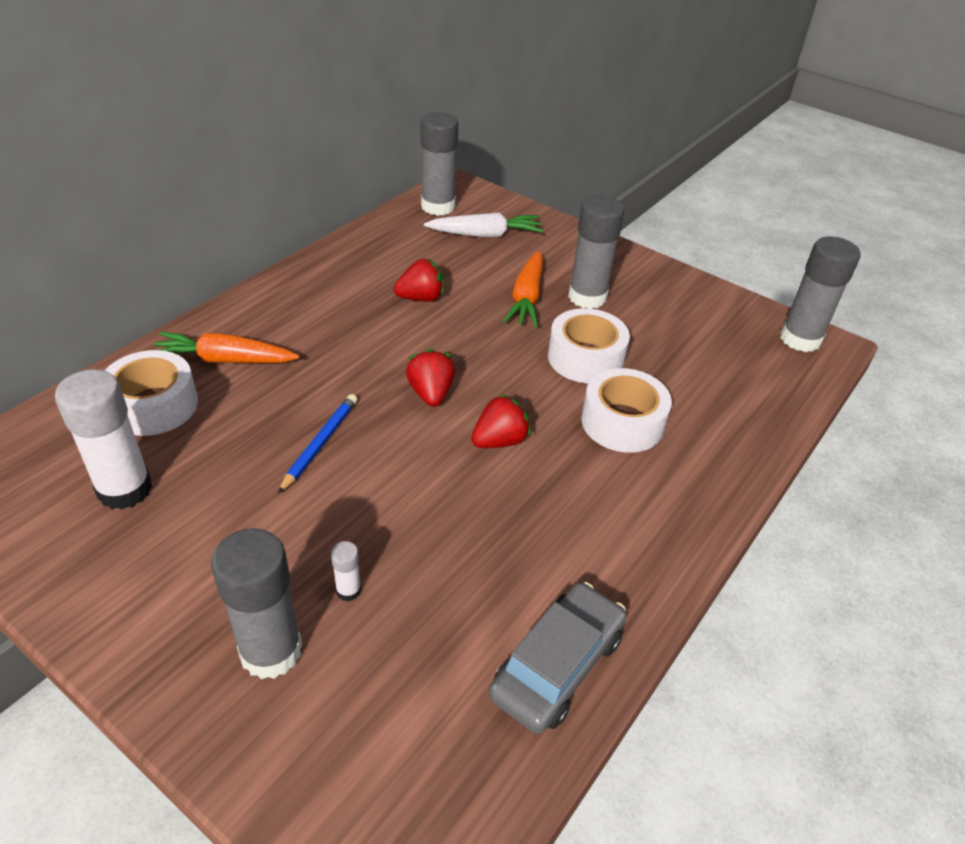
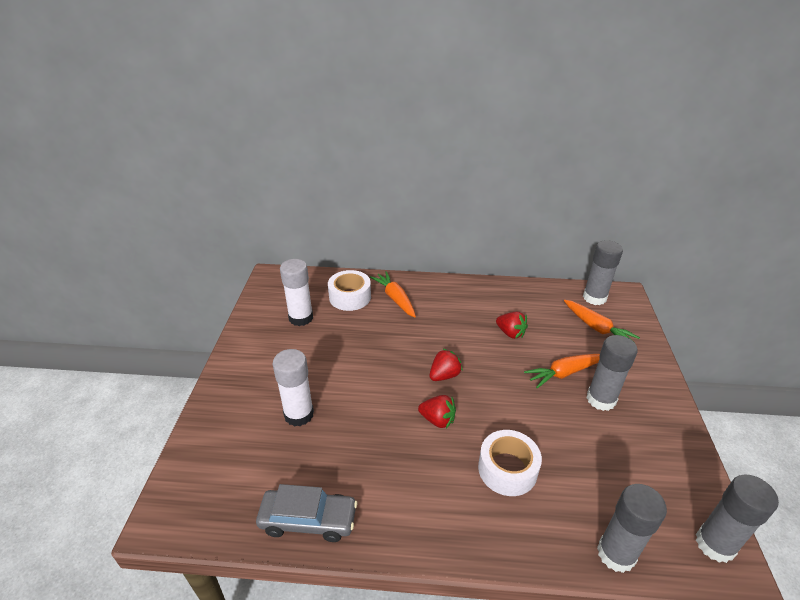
camera: 60 degrees right, 5 degrees down
grey glue stick [211,528,302,679] -> grey glue stick moved to [597,484,667,573]
blue pencil [278,394,357,494] -> none
white glue stick [331,541,361,601] -> white glue stick [273,349,314,427], size x2.29
white carrot [424,212,543,237] -> orange carrot [564,300,640,342]
white tape [548,308,630,383] -> none

